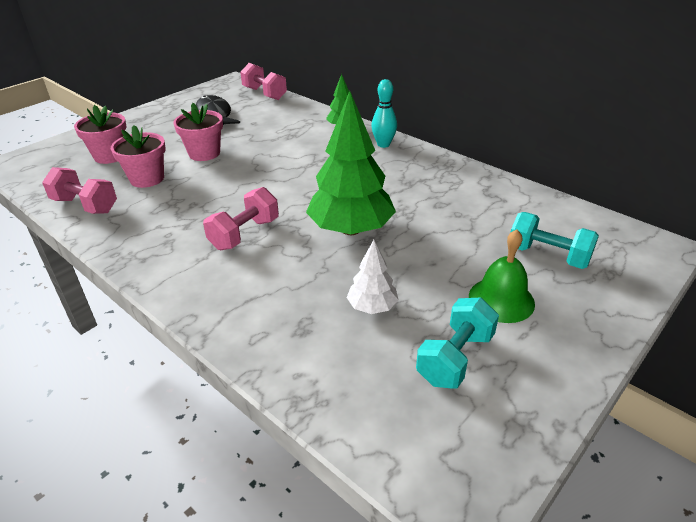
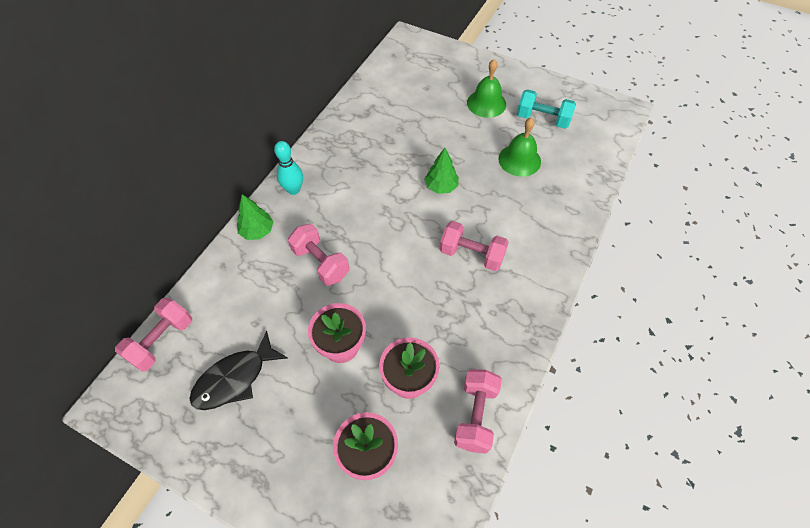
camera: 105 degrees left, 20 degrees up
green tree [306,91,396,235] -> green tree [424,148,459,194], size x0.50
white tree [347,240,398,314] -> green bell [498,118,541,177]
turquoise dumbbell [510,212,599,269] -> none
none -> pink dumbbell [288,224,349,286]

